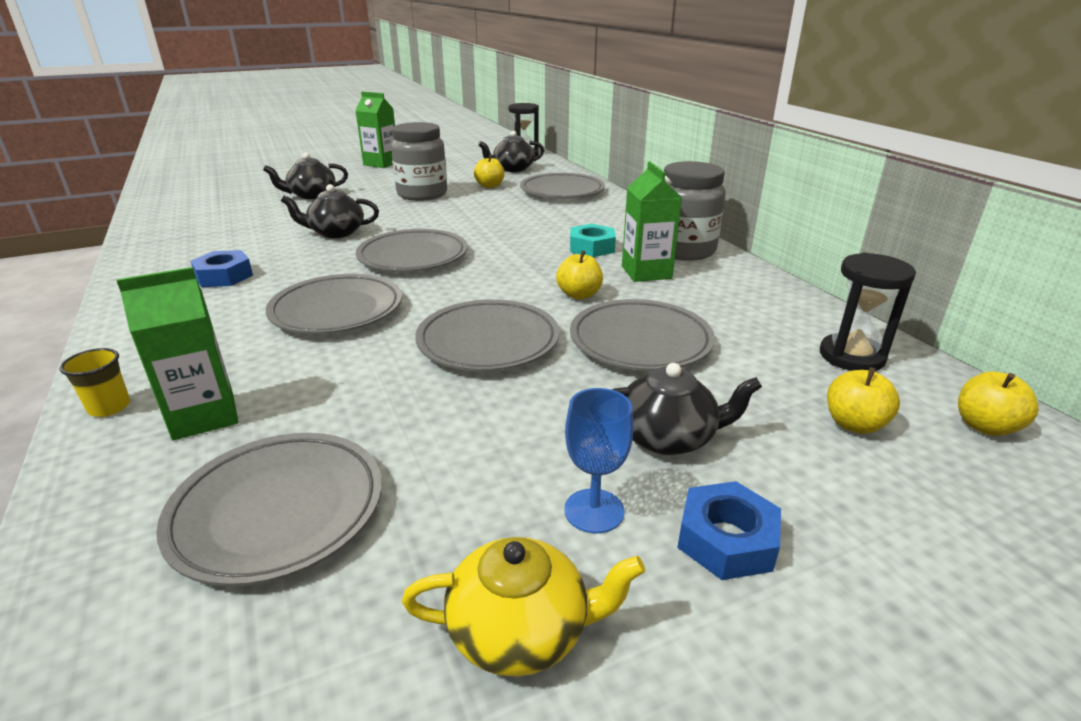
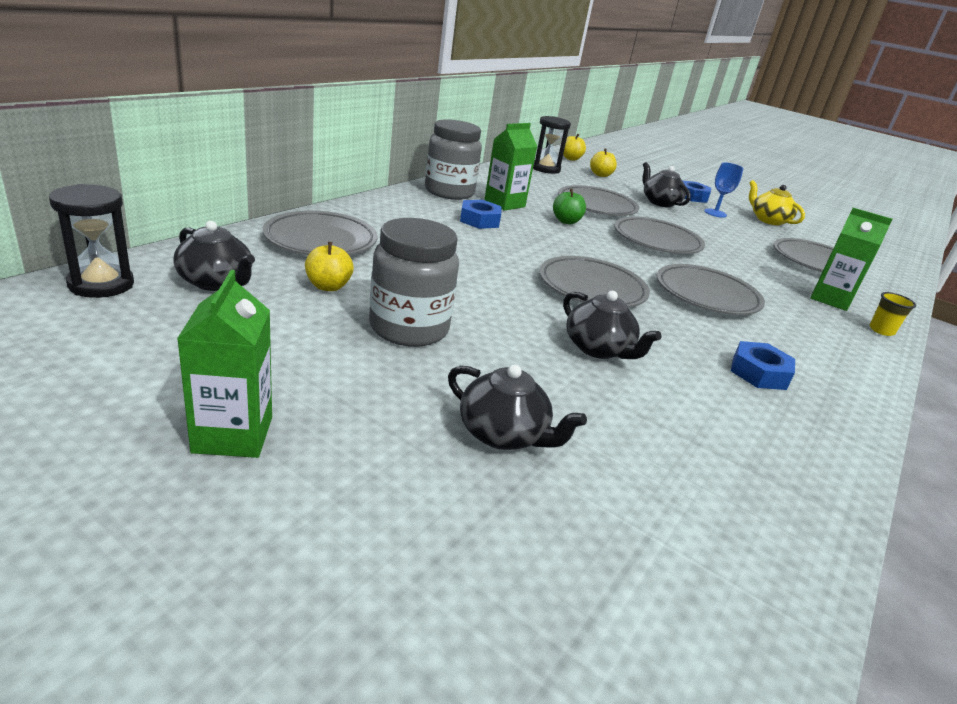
camera: 125 degrees left, 0 degrees up
yellow apple [556,251,603,299] -> green apple [553,189,586,224]
turquoise nut [570,224,616,257] -> blue nut [460,200,502,229]

